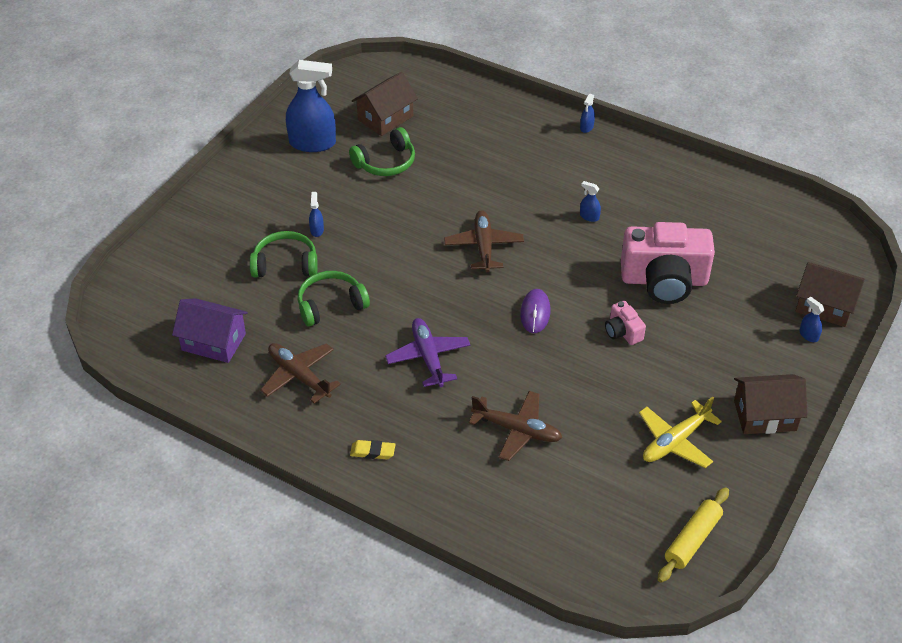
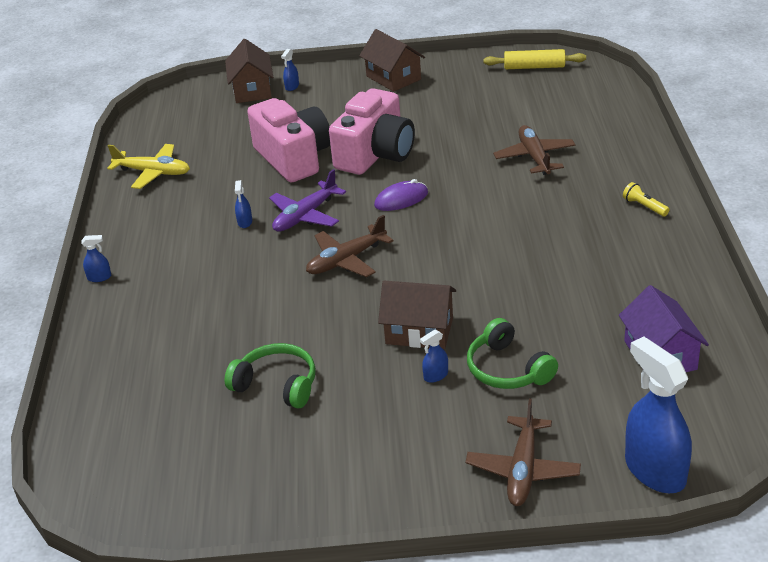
camera: 120 degrees left, 10 degrees down
brown plane [260,343,341,404] -> brown plane moved to [465,399,581,506]
blue spray bottle [286,60,336,152] -> blue spray bottle moved to [625,337,692,493]
green headphones [298,271,370,327] -> none
yellow eraser [350,440,395,459] -> yellow flashlight [623,182,670,217]
brown house [352,72,418,136] -> brown house moved to [378,281,456,349]
purple plane [385,318,470,387] -> purple plane moved to [269,169,346,232]
pink camera [605,300,646,345] -> pink camera [329,88,415,175], size x2.22
yellow plane [639,396,722,468] -> yellow plane moved to [107,144,190,189]

